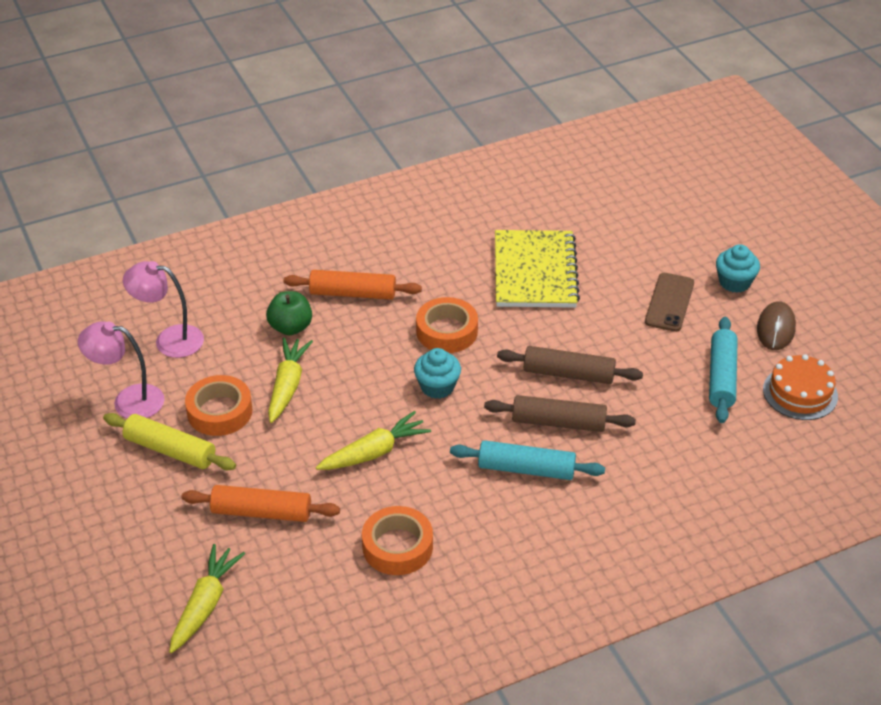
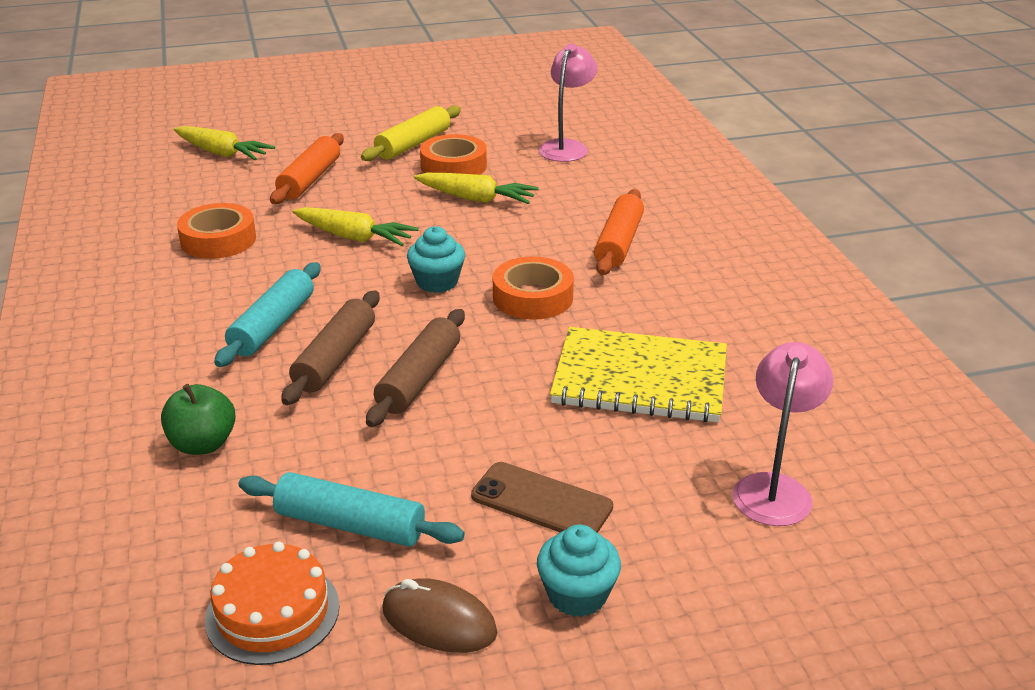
camera: 100 degrees right, 10 degrees down
pink lamp [78,321,164,419] -> pink lamp moved to [733,342,833,526]
green apple [266,291,312,335] -> green apple moved to [161,384,236,455]
yellow carrot [316,411,431,470] -> yellow carrot turned 45 degrees counterclockwise [293,207,419,246]

